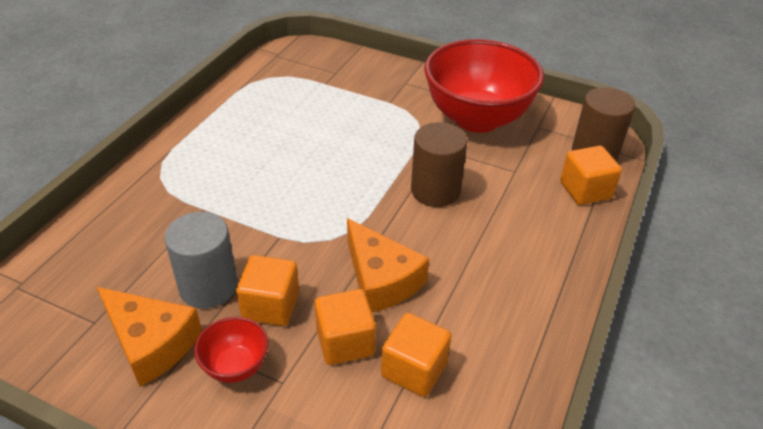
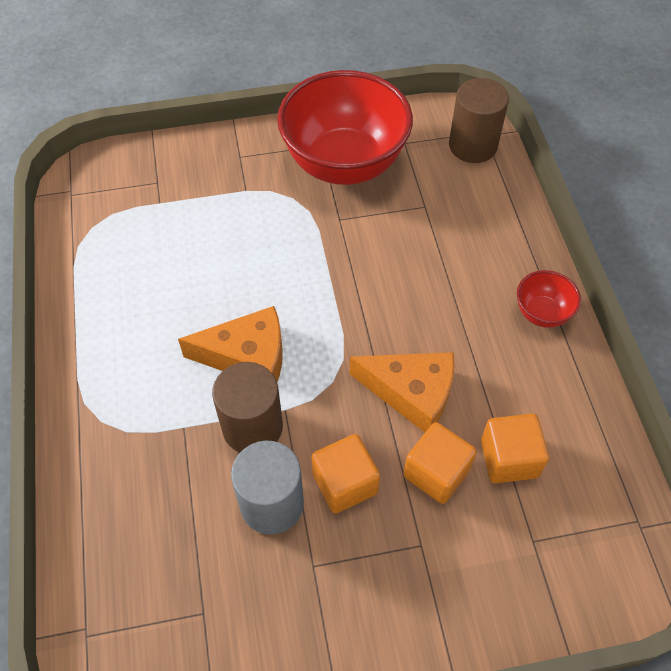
camera: 35 degrees left, 15 degrees up
orange cheese [97,287,202,387] -> orange cheese moved to [178,306,283,382]
red bowl [194,317,268,383] -> red bowl moved to [517,270,581,328]
brown cylinder [411,122,468,207] -> brown cylinder moved to [212,362,283,452]
orange cube [560,146,622,205] -> none

